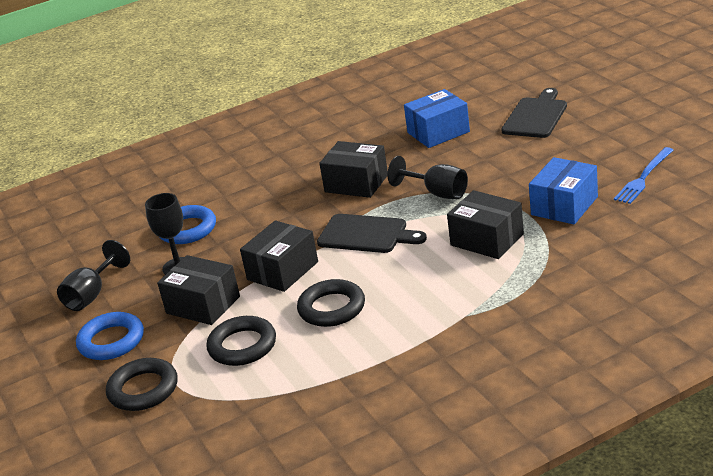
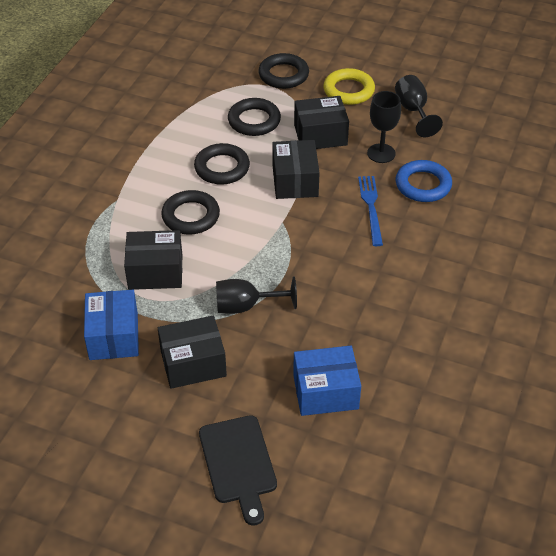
camera: 135 degrees right, 15 degrees up
blue ring [76,312,144,360] -> yellow ring [324,68,375,105]
black cutting board [317,214,427,253] -> none
black box [319,141,388,198] -> black box moved to [158,316,227,389]
blue box [404,89,470,148] -> blue box turned 60 degrees clockwise [293,346,361,416]
blue fork [614,147,673,204] -> blue fork moved to [358,176,383,246]
none -> black ring [161,190,220,235]

